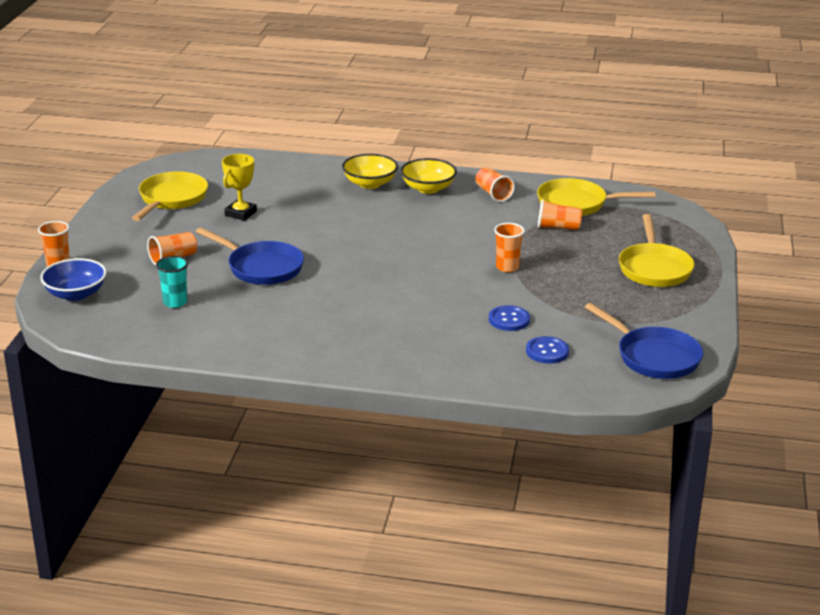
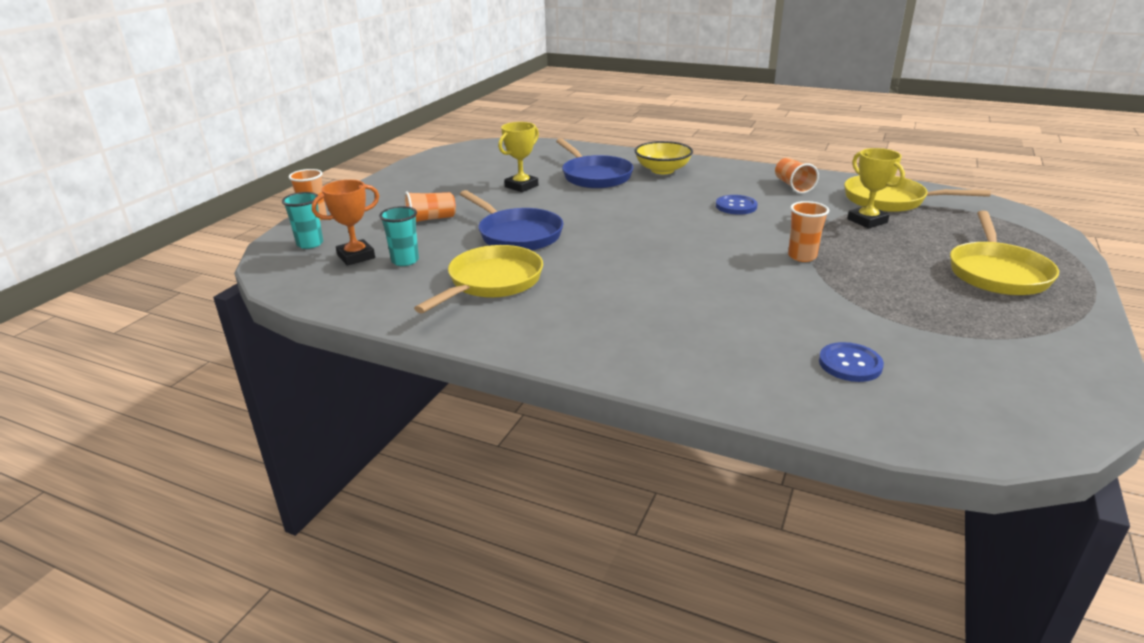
camera: 15 degrees right, 0 degrees up
blue bowl [40,258,106,301] -> turquoise cup [282,192,323,249]
yellow pan [132,171,208,221] -> yellow pan moved to [414,245,543,313]
yellow bowl [400,158,457,194] -> none
blue button [489,305,530,331] -> blue button moved to [716,195,758,215]
orange cup [538,200,582,230] -> yellow trophy [847,148,905,228]
blue pan [585,303,703,379] -> blue pan moved to [556,138,634,189]
none -> orange trophy [312,180,379,266]

